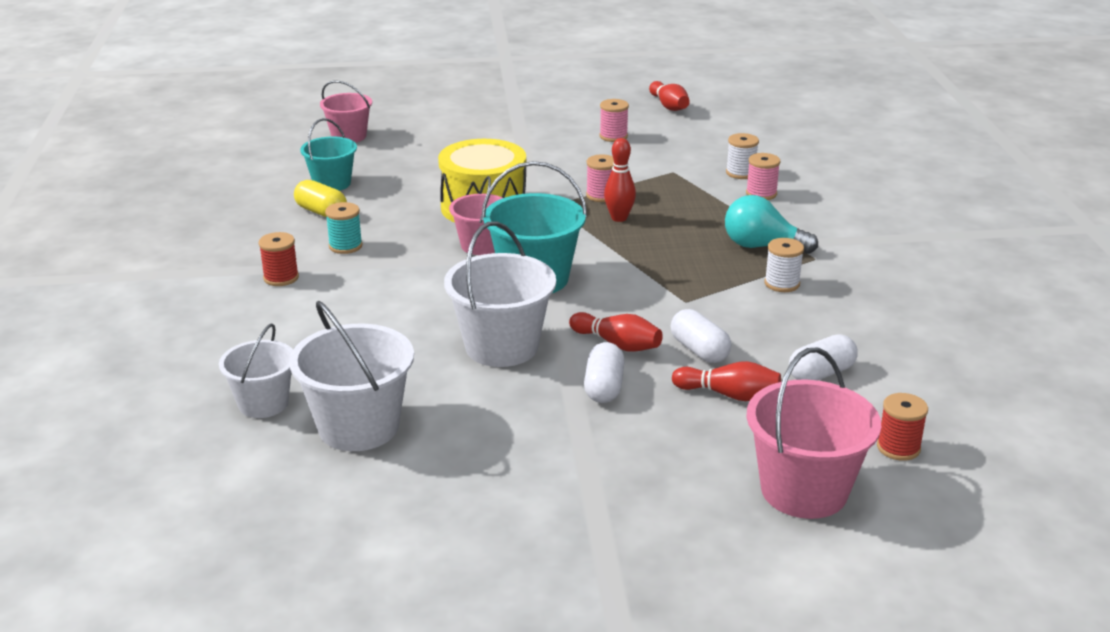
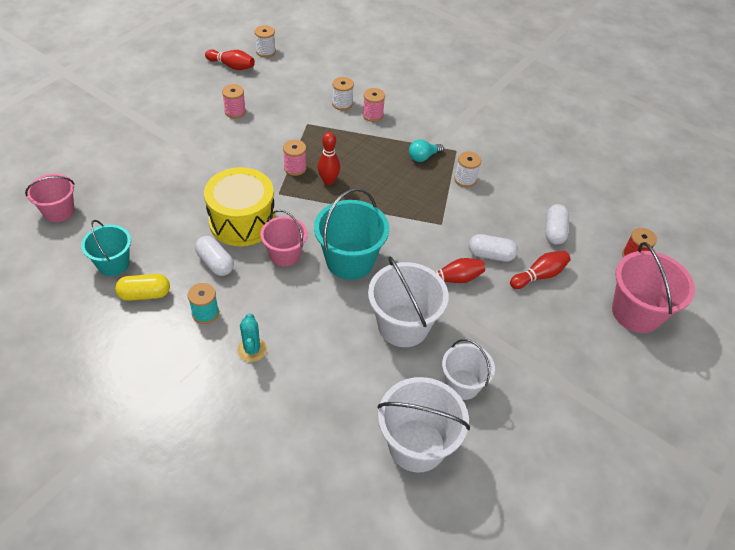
camera: 50 degrees left, 20 degrees up
white bucket [219,323,293,418] -> white bucket moved to [442,339,495,400]
red spool [259,232,299,286] -> none
white capsule [584,342,625,403] -> white capsule moved to [195,236,234,276]
turquoise light bulb [725,195,818,254] -> turquoise light bulb [409,139,444,162], size x0.64
none -> turquoise cactus [237,313,267,362]
none -> white spool [255,25,276,58]

